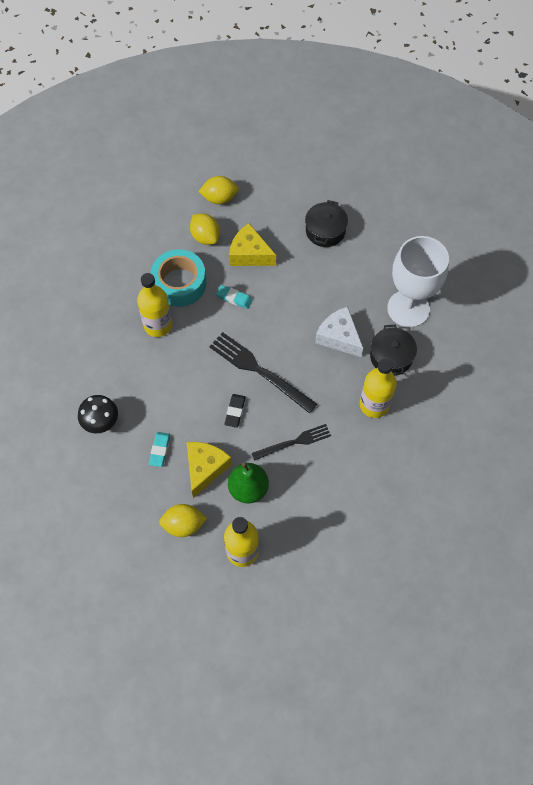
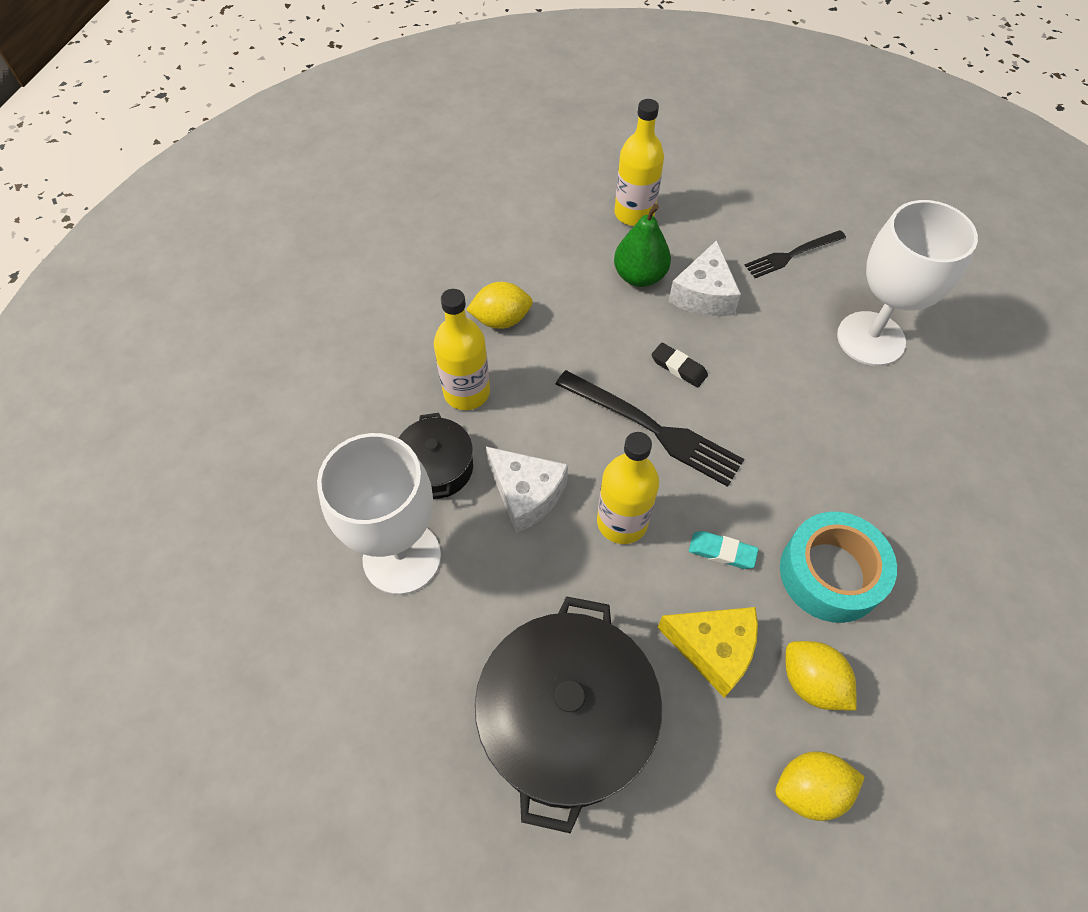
camera: 175 degrees right, 5 degrees down
black mushroom [78,395,118,433] -> white goblet [837,200,978,366]
yellow bottle [137,273,173,337] -> yellow bottle moved to [597,432,659,544]
turquoise eraser [149,432,170,467] -> none
yellow lemon [159,504,207,537] -> yellow lemon moved to [466,282,533,329]
yellow cheese [187,442,232,498] -> white cheese [668,240,741,316]
black eraser [225,394,246,428] -> black eraser turned 60 degrees counterclockwise [651,343,708,388]
black fork [252,424,331,461] -> black fork moved to [744,230,846,278]
black pot [305,200,348,247] -> black pot [475,596,662,833], size x1.92

